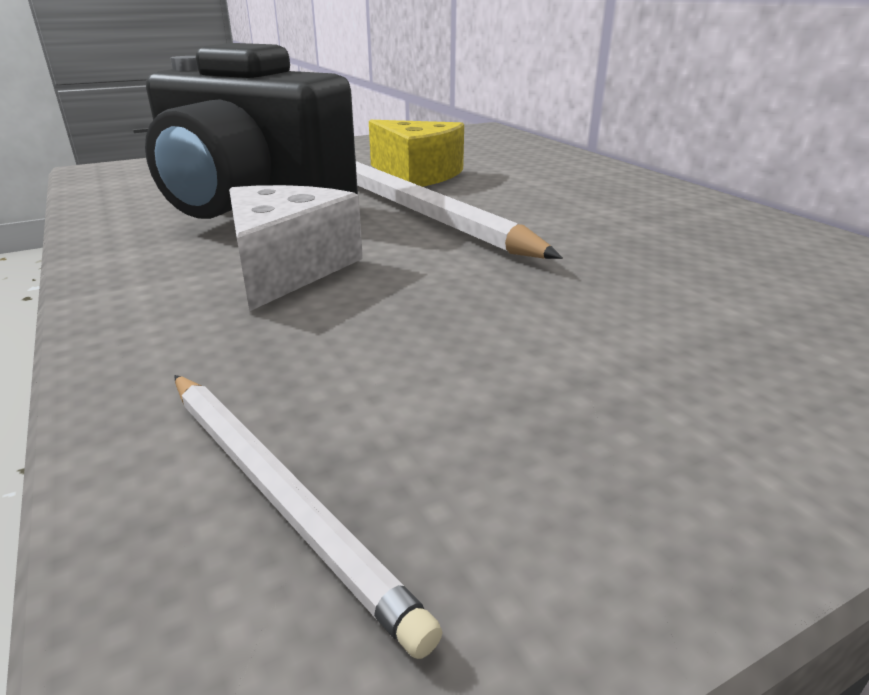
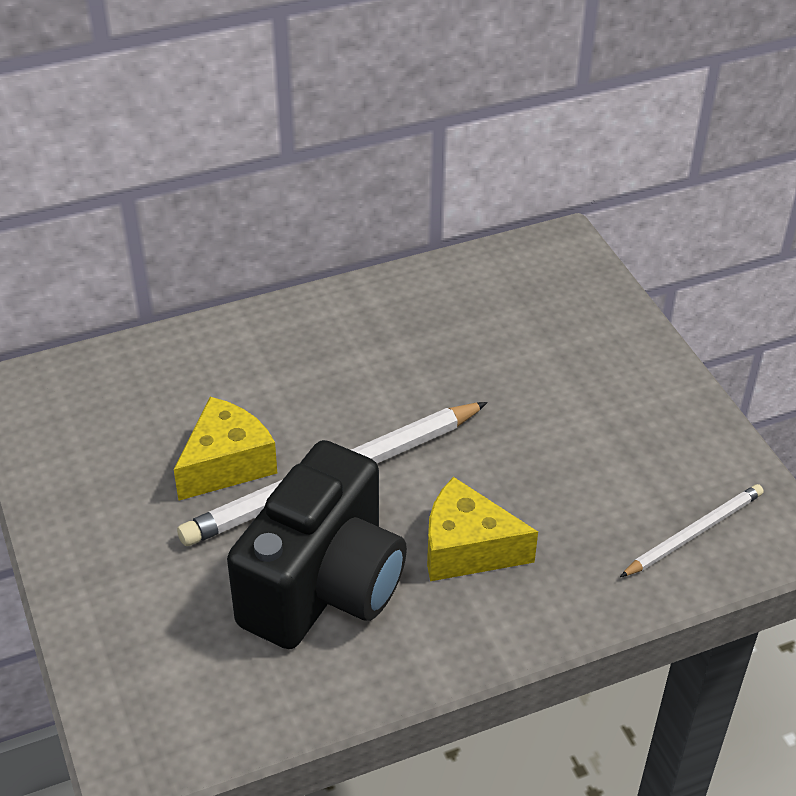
camera: 85 degrees left, 15 degrees up
white cheese [229,185,363,311] -> yellow cheese [427,477,538,581]

